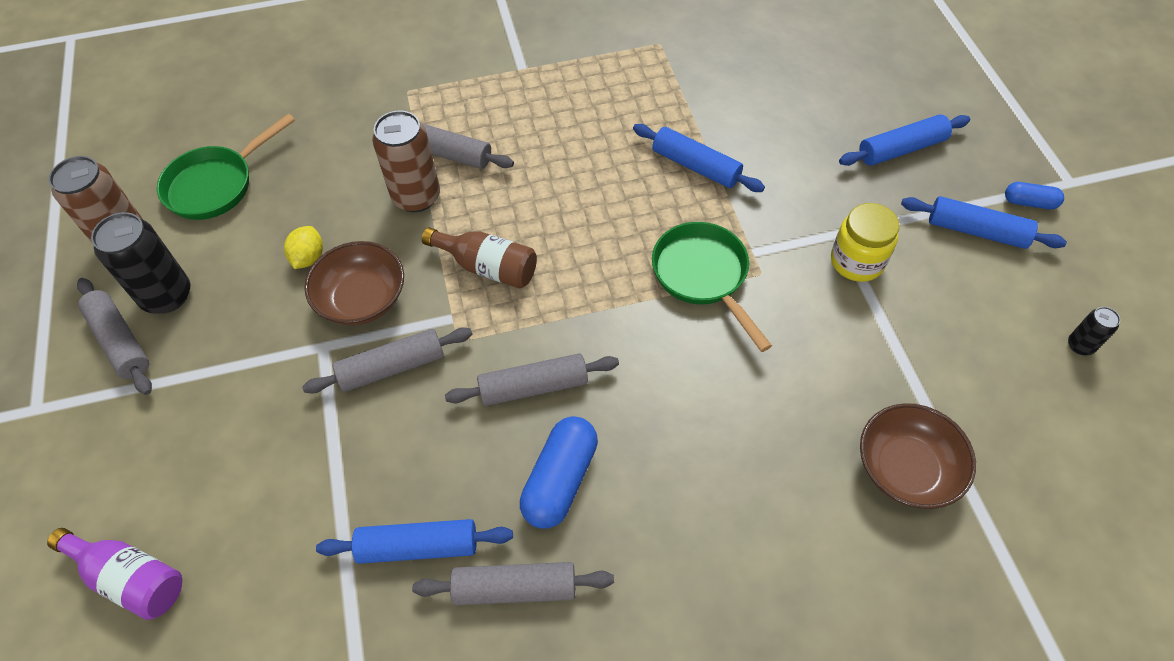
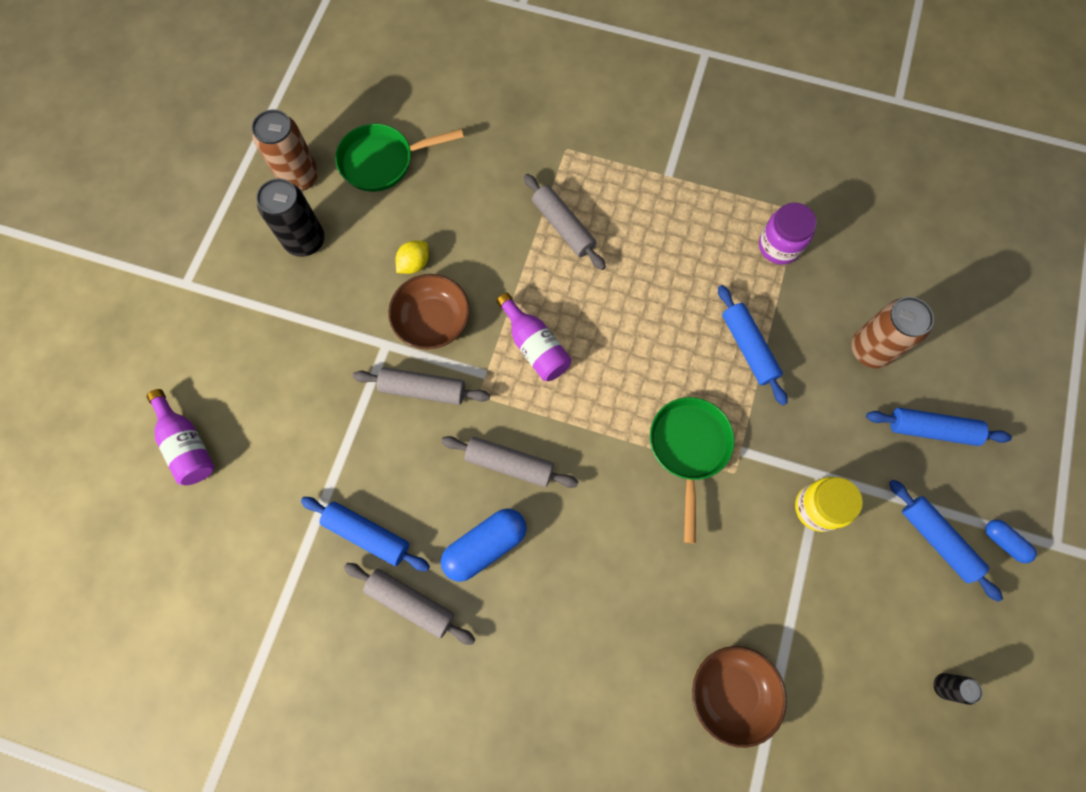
camera: 30 degrees right, 15 degrees up
grey rolling pin [77,278,152,395] -> none
brown can [372,111,440,212] -> brown can moved to [851,297,934,368]
brown bottle [422,227,537,289] -> purple bottle [497,293,571,381]
none -> purple jar [759,203,817,265]

